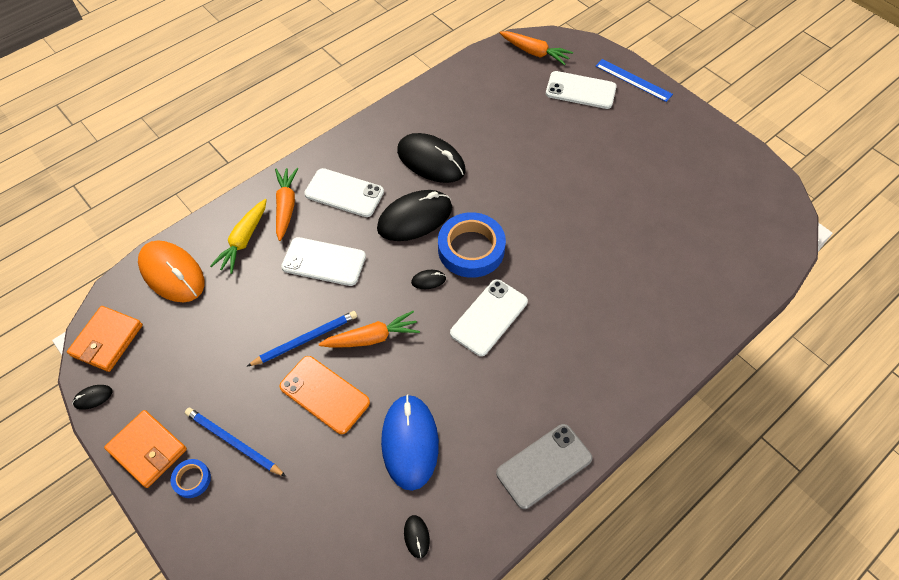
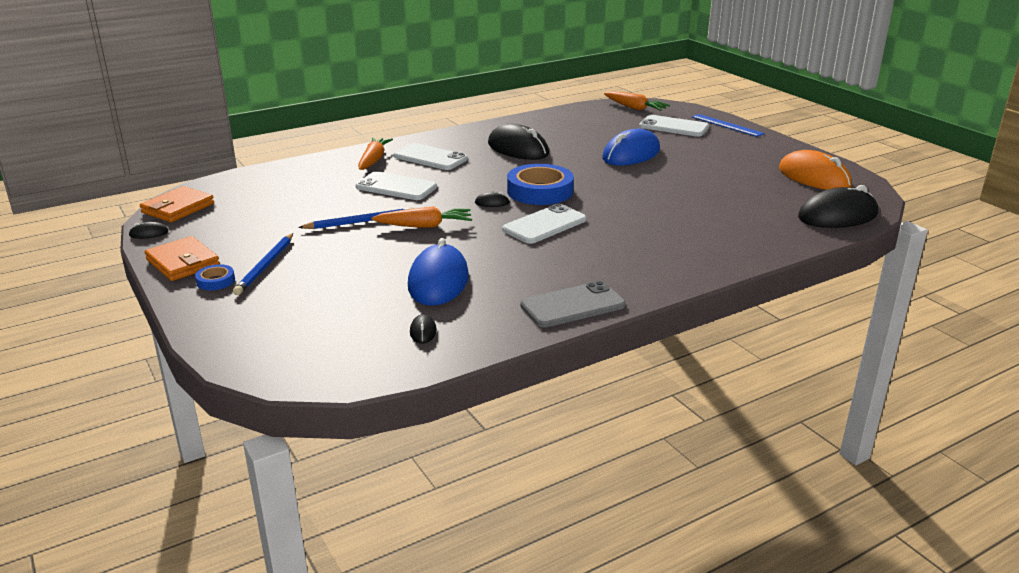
camera: 10 degrees right, 30 degrees down
orange mouse [138,240,204,302] -> orange mouse moved to [779,150,852,190]
blue pencil [185,408,286,477] -> blue pencil turned 120 degrees counterclockwise [233,233,293,295]
yellow carrot [210,199,267,274] -> none
orange phone [279,356,370,434] -> none
black mouse [377,190,452,241] -> black mouse moved to [798,185,878,228]
none -> blue mouse [602,129,660,166]

